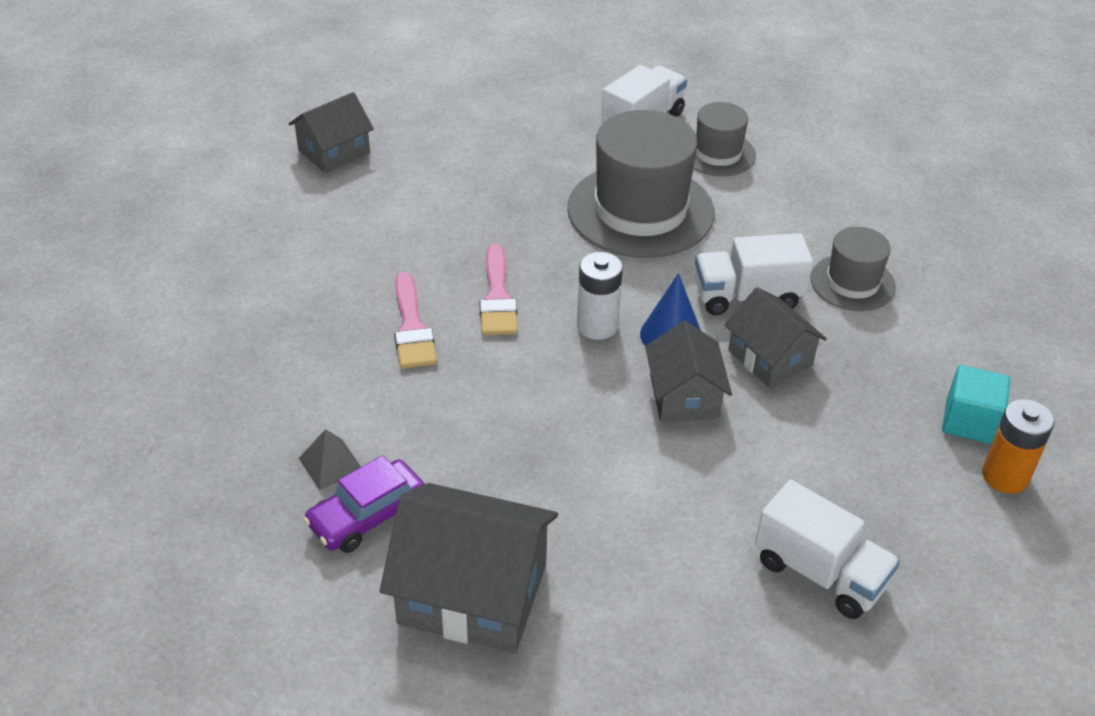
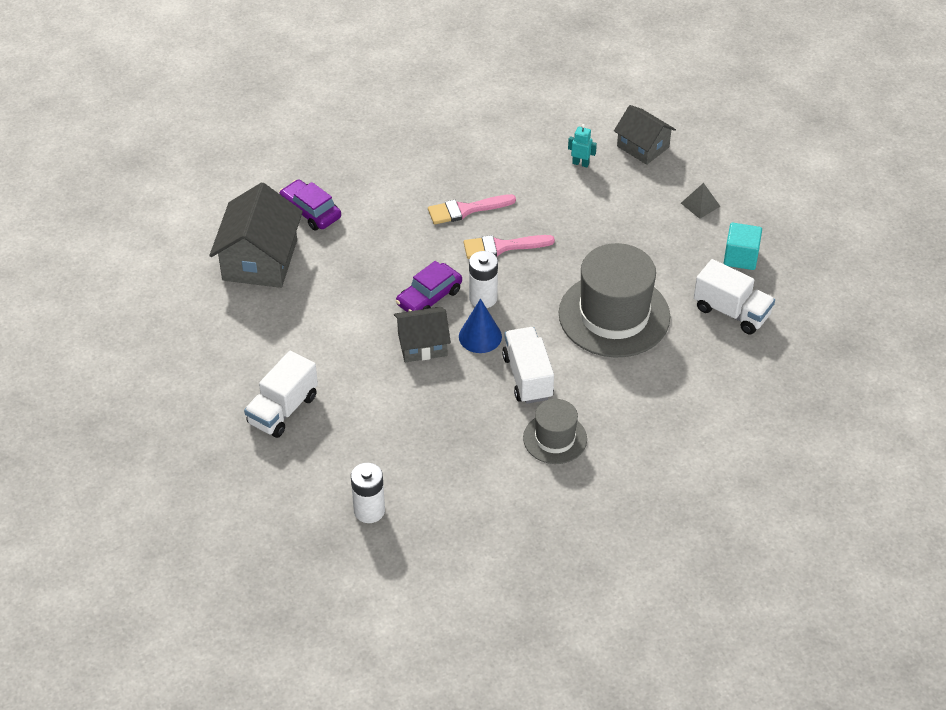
camera: 85 degrees right, 5 degrees up
grey pyramid [299,429,361,490] -> grey pyramid moved to [681,183,720,219]
grey hat [693,102,756,176] -> none
grey house [724,287,827,388] -> none
turquoise cube [942,365,1010,444] -> turquoise cube moved to [724,223,762,270]
orange battery [982,399,1055,494] -> white battery [351,463,385,523]
none -> purple car [396,261,462,312]
none -> turquoise robot [568,124,597,167]

